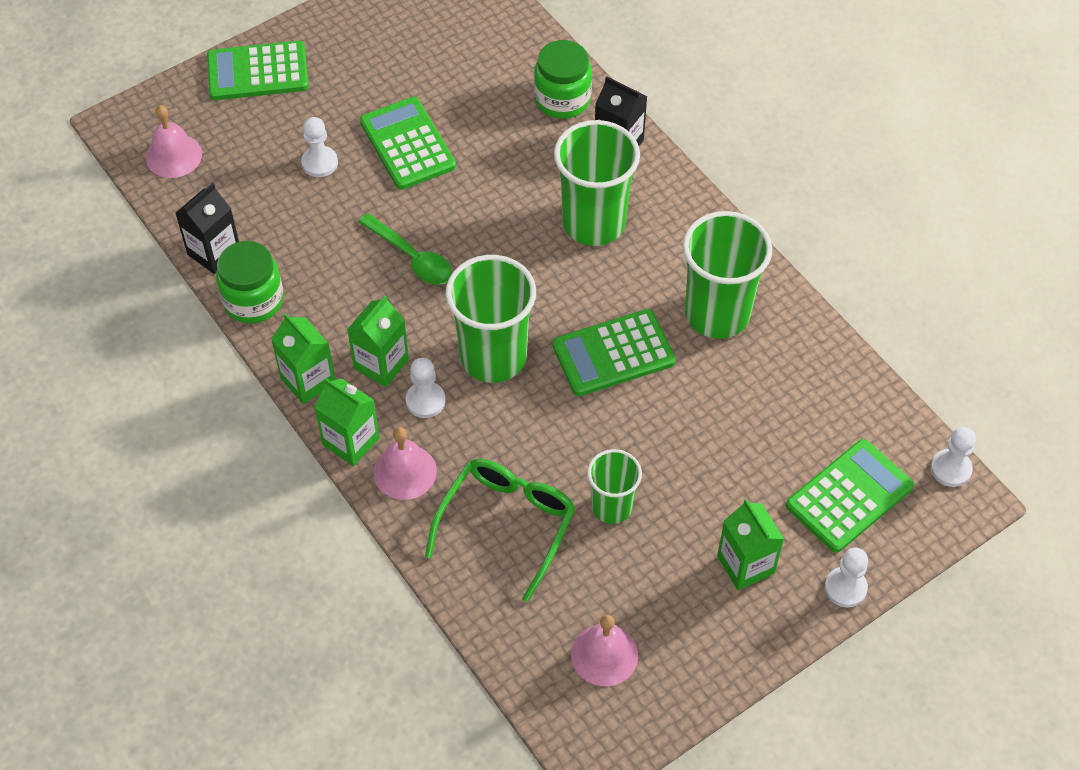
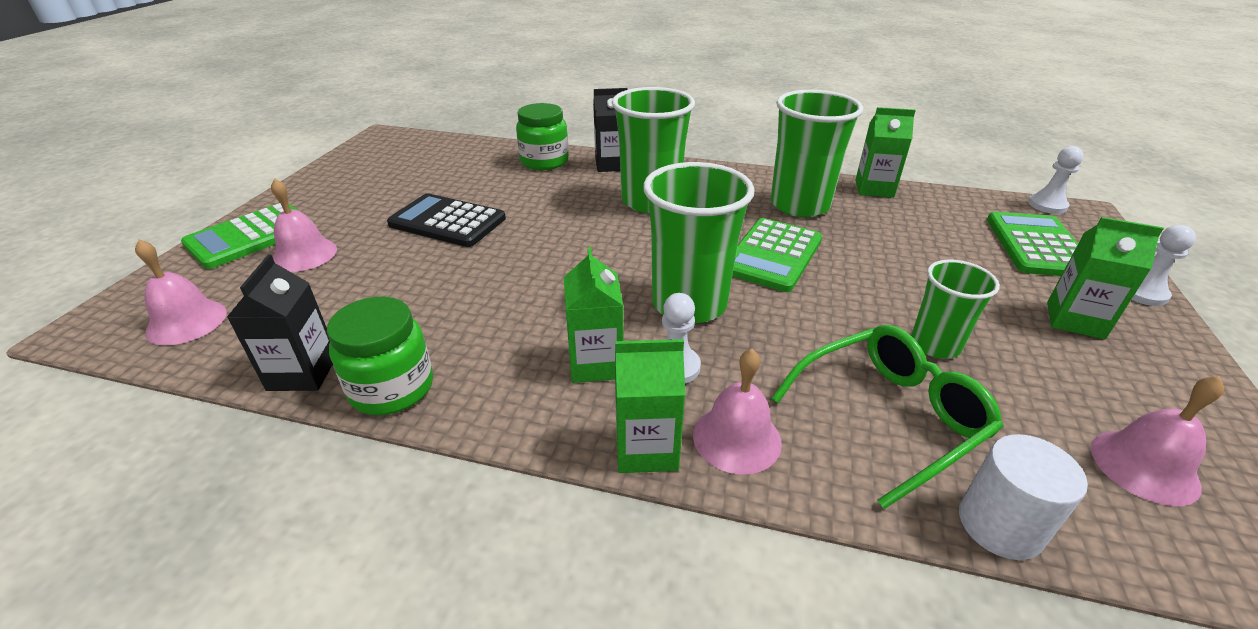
camera: 40 degrees left, 20 degrees down
green carton [271,313,335,404] -> green carton moved to [855,107,916,198]
white pawn [301,117,338,177] -> none
green spoon [359,213,452,285] -> none
green calculator [360,97,456,190] -> black calculator [387,193,506,247]
green glasses [425,459,576,602] -> green glasses turned 75 degrees clockwise [771,325,1003,509]
none -> pink bell [271,179,337,272]
none -> white cylinder [959,434,1088,560]

